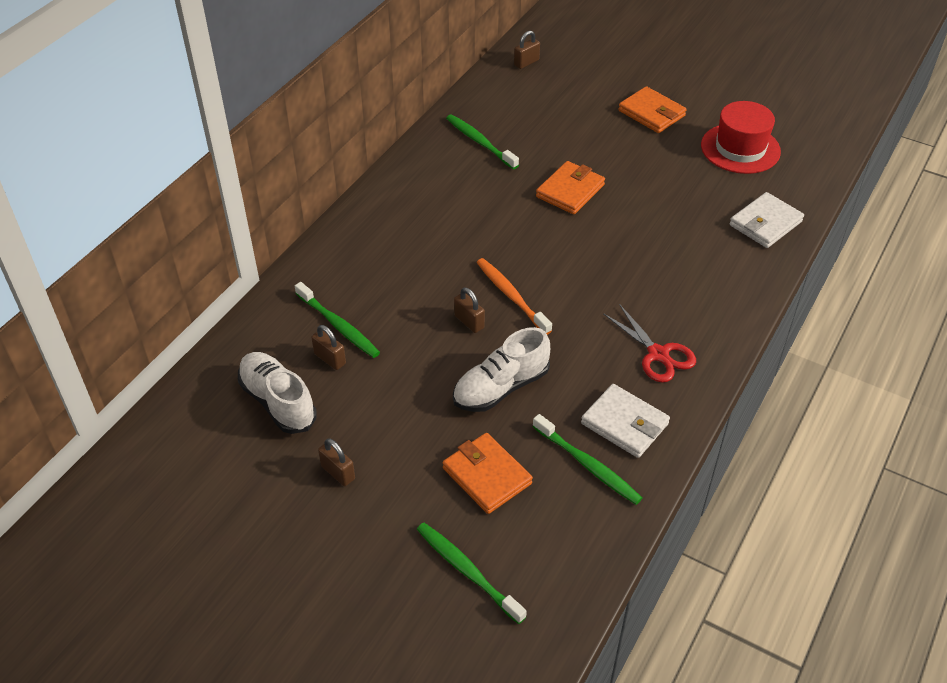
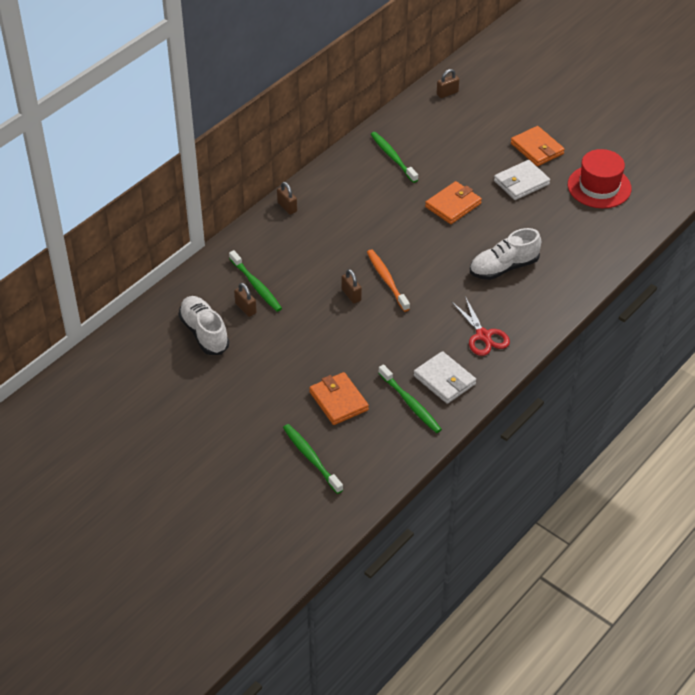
camera: 10 degrees right, 0 degrees up
brown padlock [318,438,355,486] -> brown padlock moved to [277,182,297,215]
white shoe [453,327,550,412] -> white shoe moved to [470,228,541,280]
white wallet [730,192,804,248] -> white wallet moved to [494,160,550,200]

